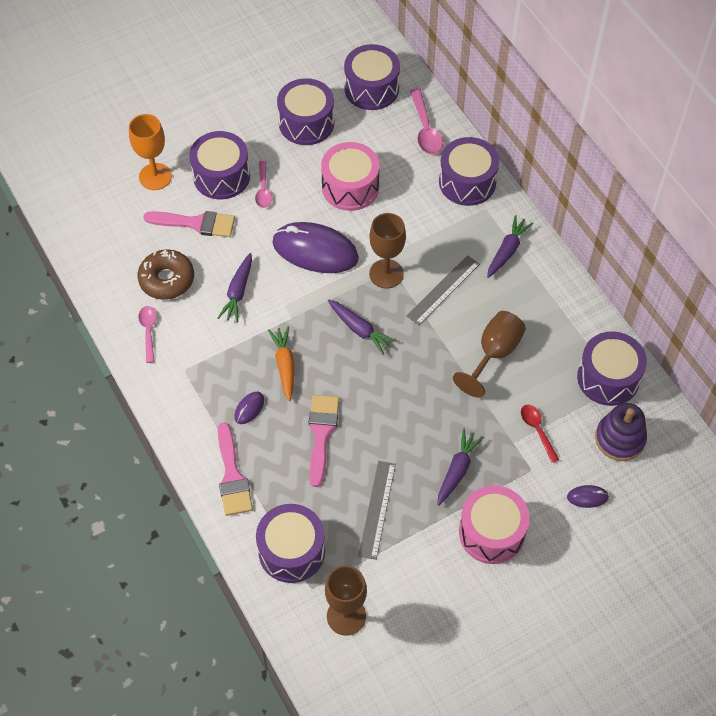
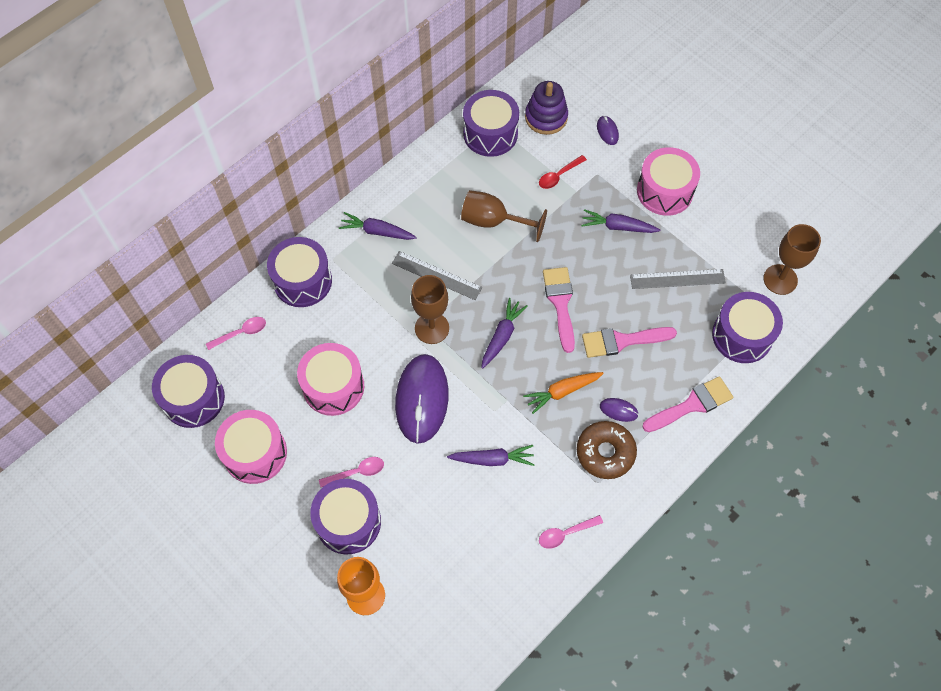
camera: 105 degrees left, 5 degrees up
brown donut [137,249,194,300] -> brown donut moved to [577,421,637,479]
pink brush [143,211,235,237] -> pink brush moved to [543,267,575,353]
purple drum [277,78,334,145] -> pink drum [215,410,287,484]
pink spoon [410,88,443,154] -> pink spoon [206,317,266,350], size x0.67

